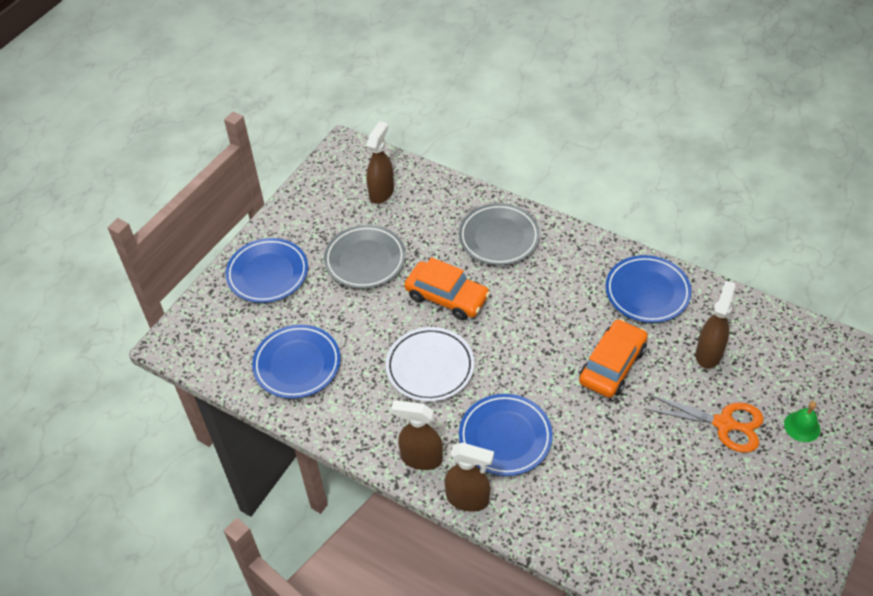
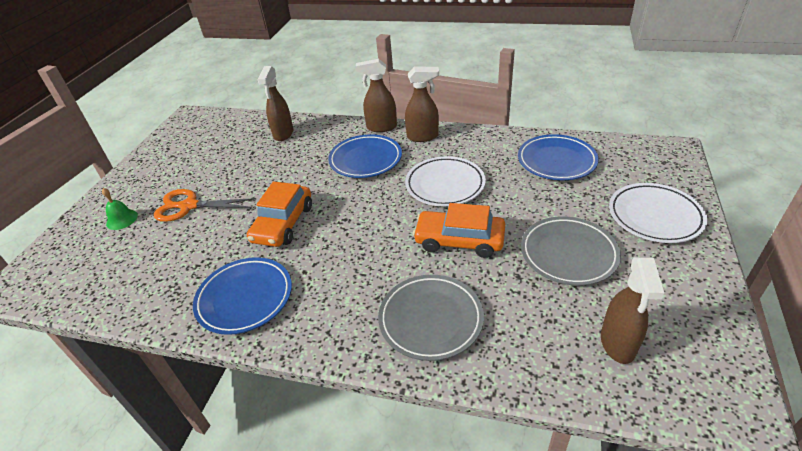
camera: 165 degrees right, 10 degrees down
blue plate [225,238,308,303] -> white plate [609,183,708,243]
brown spray bottle [696,281,736,369] -> brown spray bottle moved to [258,66,293,141]

